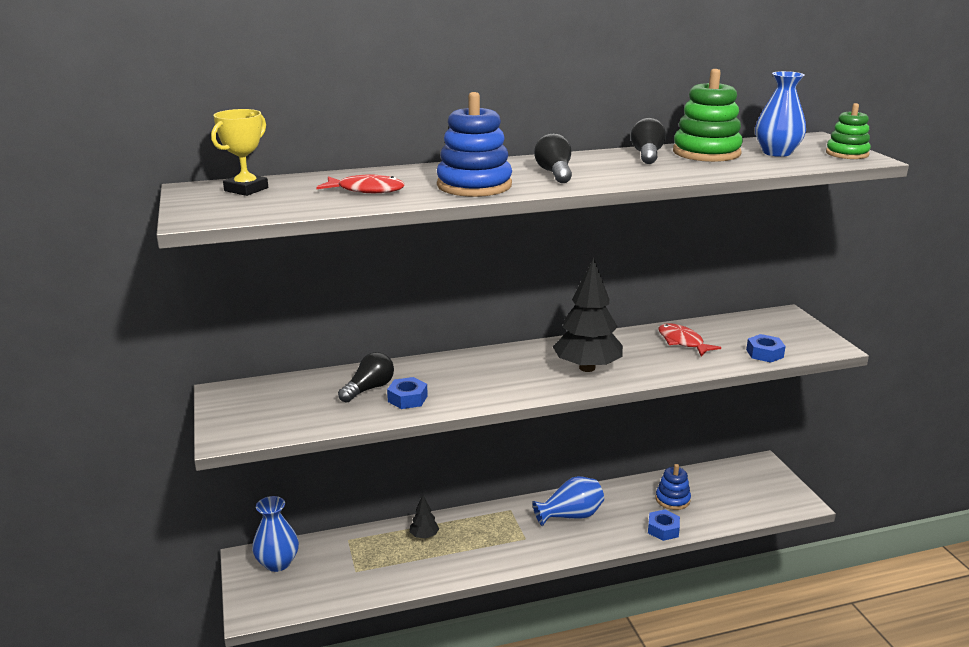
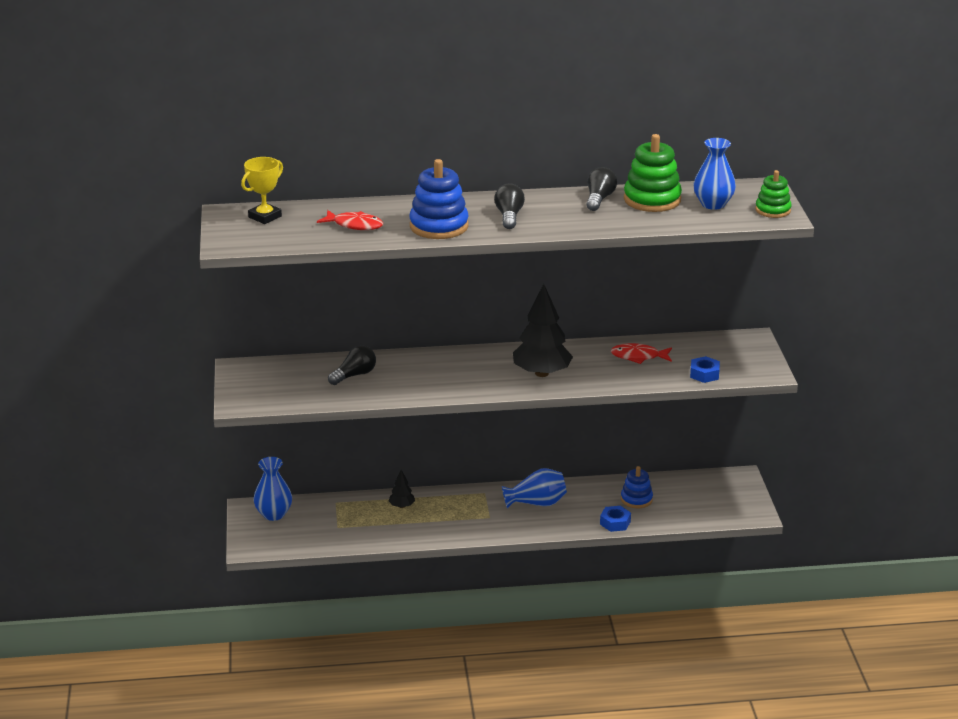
camera: 10 degrees right, 5 degrees up
blue nut [387,377,428,409] -> none
red fish [658,323,721,356] -> red fish turned 60 degrees counterclockwise [611,343,672,364]

